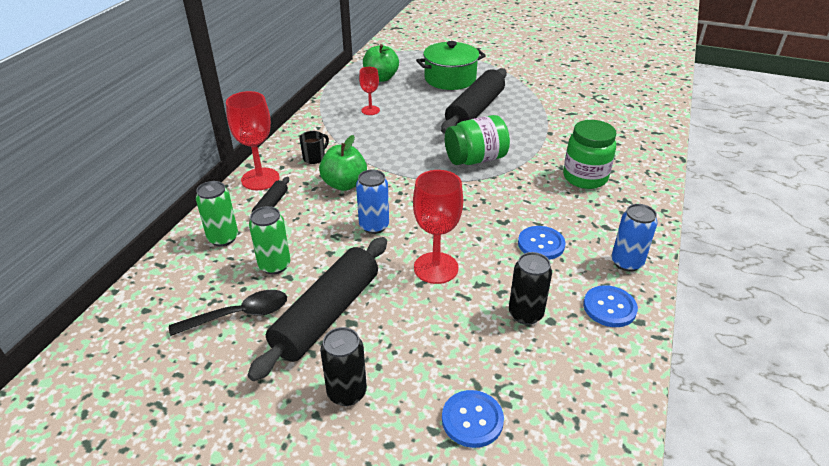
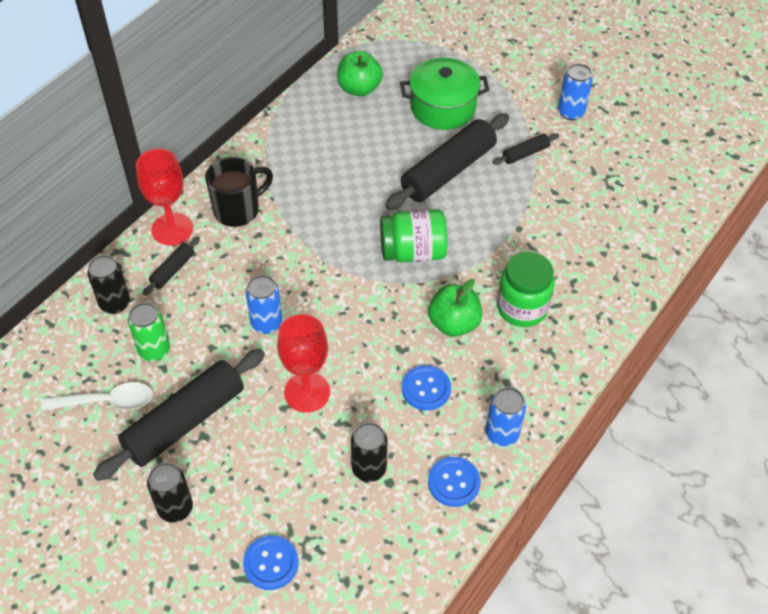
camera: 15 degrees right, 15 degrees up
black spoon [169,290,287,336] -> white spoon [41,382,153,410]
green can [196,181,238,247] -> black can [87,255,130,314]
black mug [299,131,329,164] -> black mug [205,157,273,227], size x1.84
green apple [319,135,367,191] -> green apple moved to [428,279,482,337]
red goblet [359,67,380,115] -> none
none -> black rolling pin [493,133,559,165]
none -> blue can [558,63,593,120]

